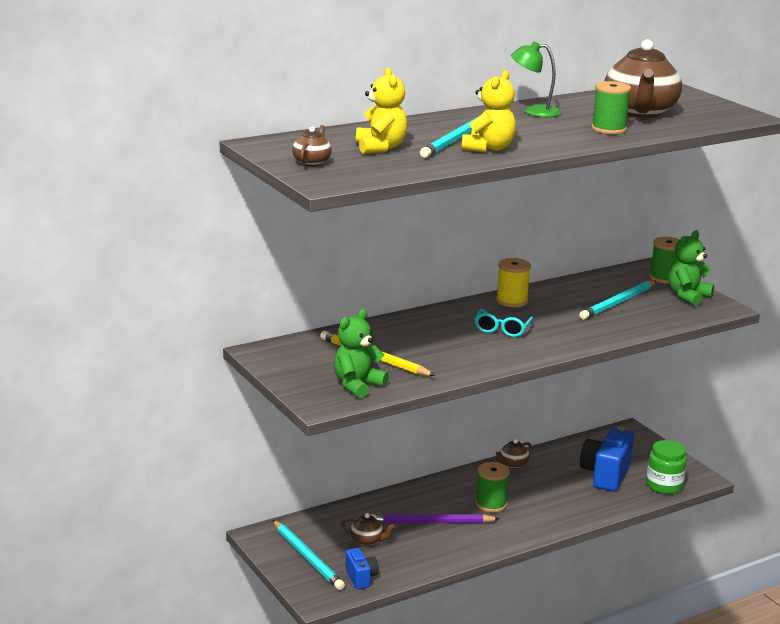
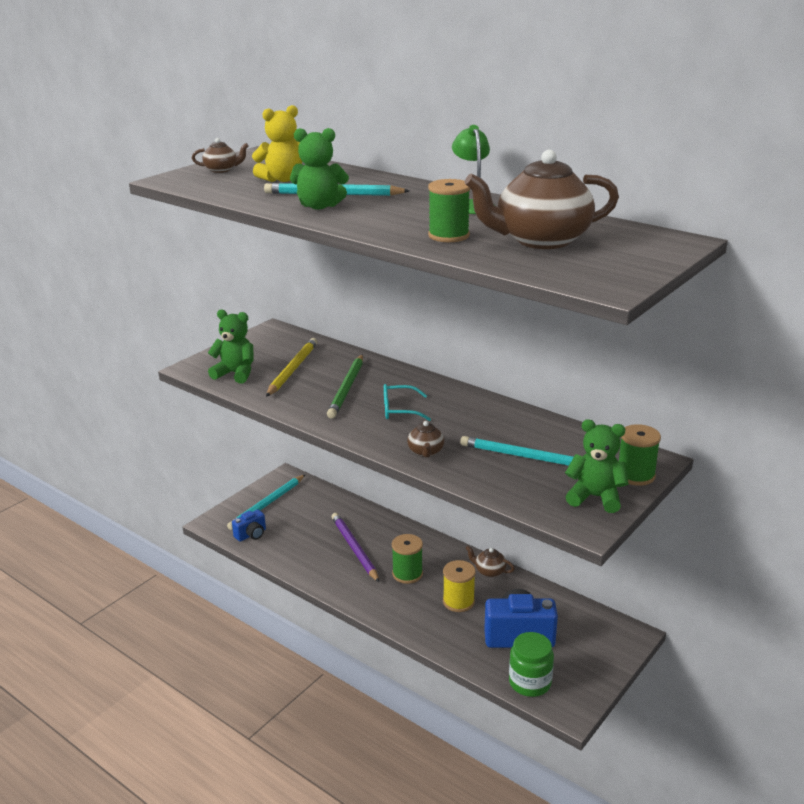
camera: 70 degrees right, 5 degrees up
brown teapot [341,513,395,546] -> brown teapot moved to [407,420,445,457]
yellow teddy bear [462,70,516,152] -> green teddy bear [290,128,349,210]
yellow spool [496,258,531,307] -> yellow spool moved to [443,560,476,612]
none -> green pencil [327,354,363,419]

